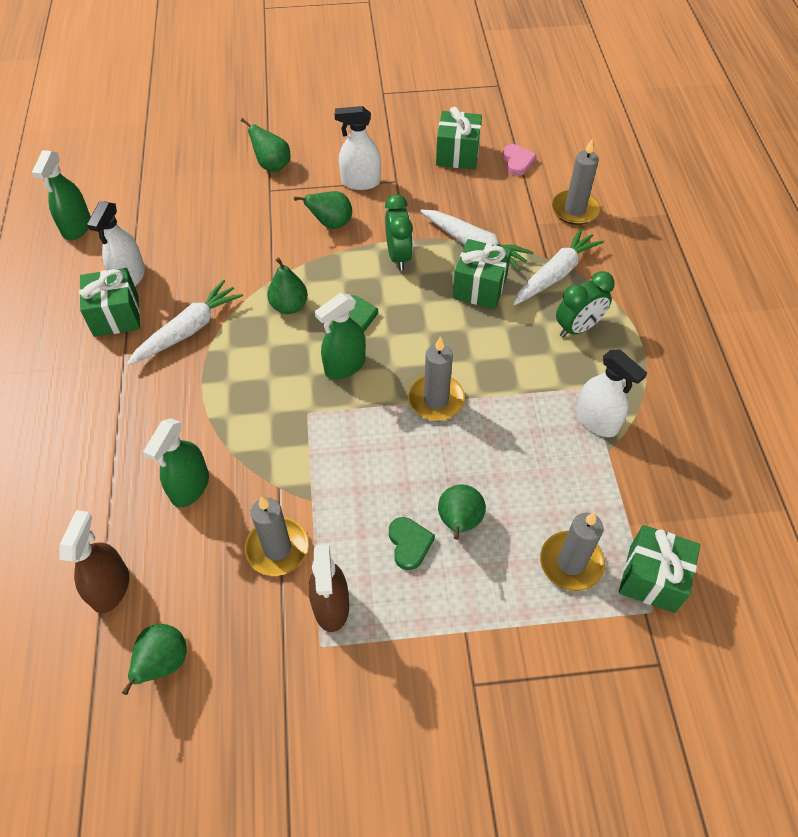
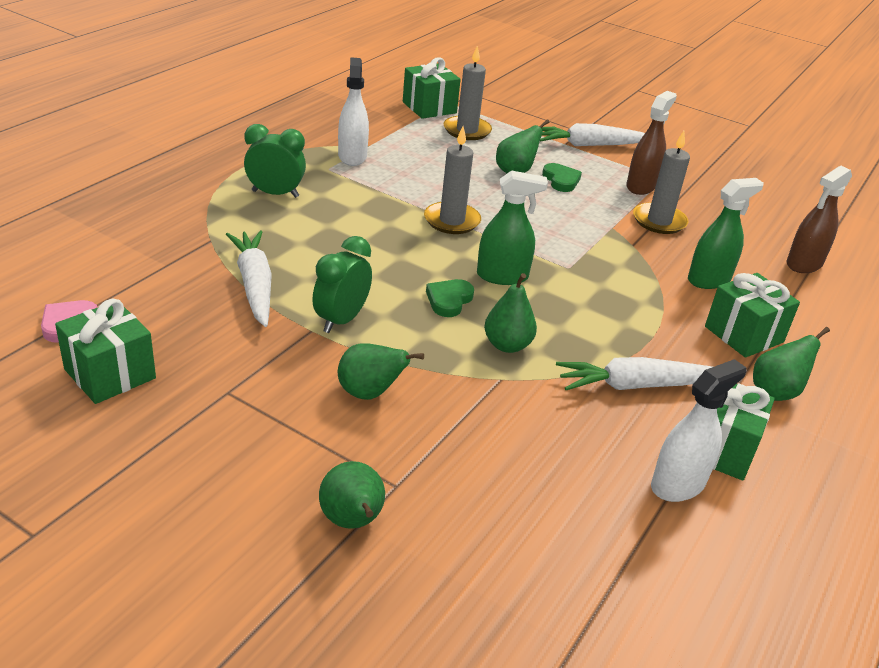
camera: 145 degrees left, 20 degrees down
green spray bottle [32,150,91,240] -> none
green pear [122,624,187,695] -> green pear moved to [753,327,830,401]
white spray bottle [335,106,381,190] -> none
green heart [389,517,435,570] -> green heart turned 135 degrees clockwise [542,163,582,192]
green gift [452,239,511,309] -> green gift moved to [705,273,800,358]
white carrot [513,228,604,305] -> white carrot moved to [540,123,645,146]
grey candle [552,139,600,225] -> none

